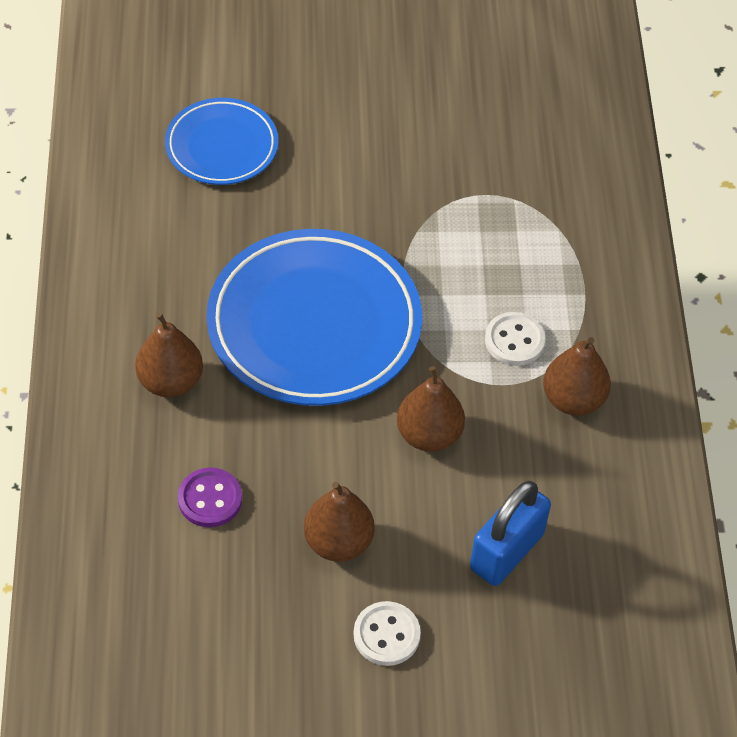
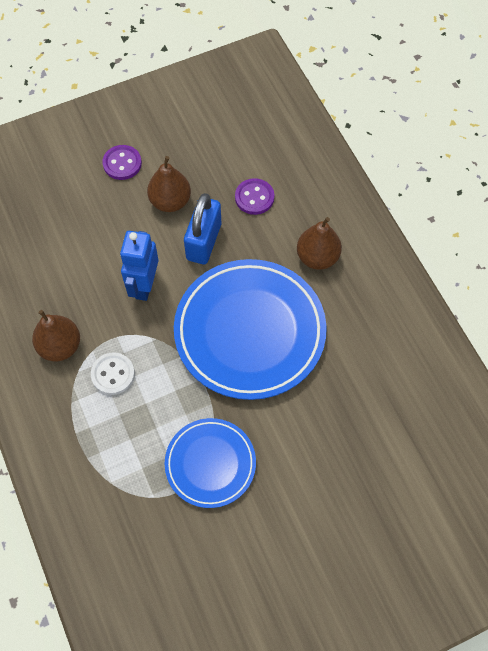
camera: 160 degrees right, 10 degrees up
blue plate [165,98,278,185] -> blue plate moved to [165,418,256,508]
white button [354,601,421,666] -> purple button [102,145,142,180]
brown pear [397,366,465,452] -> blue robot [120,231,159,301]
blue padlock [470,481,551,586] -> blue padlock moved to [184,193,221,264]

